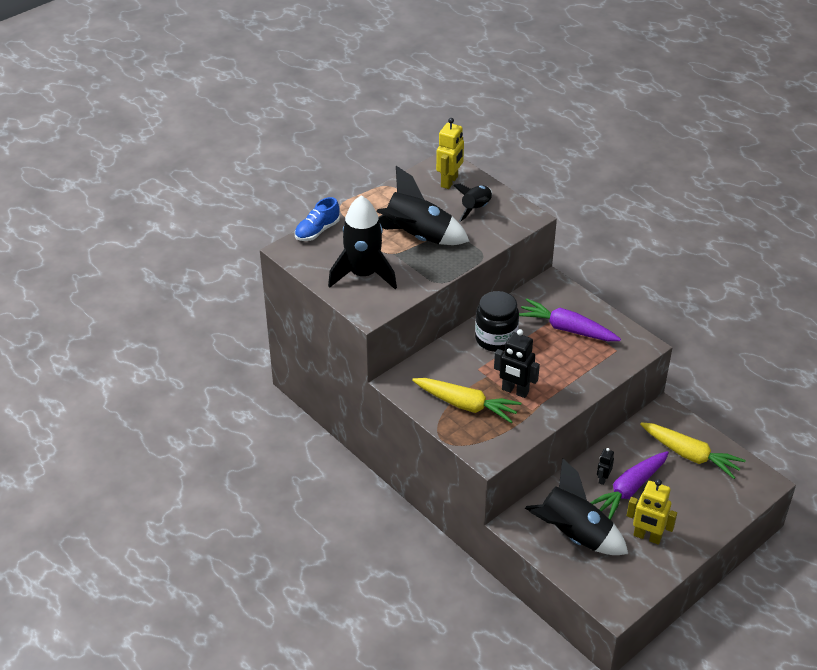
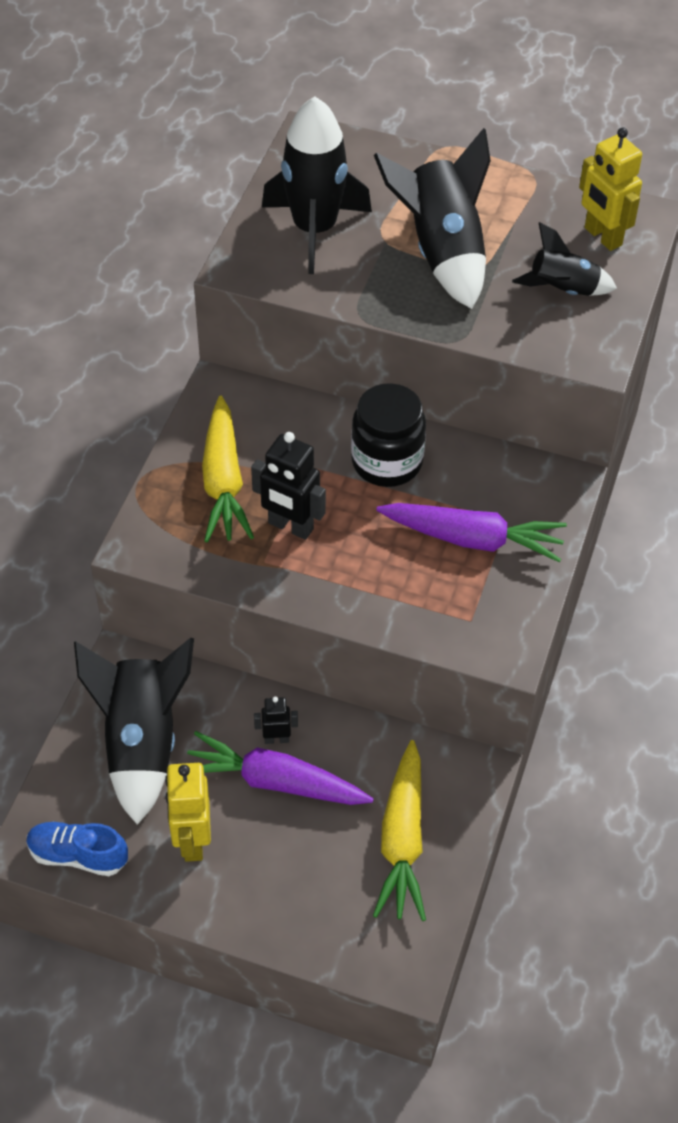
camera: 60 degrees right, 10 degrees up
blue shoe [295,197,340,241] -> blue shoe moved to [27,822,128,876]
yellow robot [436,118,464,189] -> yellow robot turned 60 degrees clockwise [579,127,642,251]
black robot [494,329,540,398] -> black robot turned 60 degrees counterclockwise [251,432,326,540]
purple carrot [519,298,621,341] -> purple carrot turned 105 degrees clockwise [376,503,567,562]

